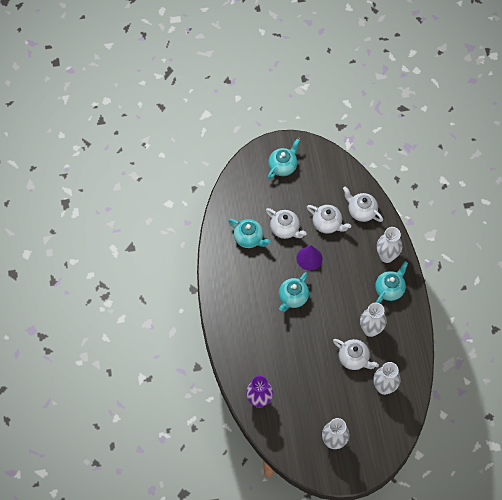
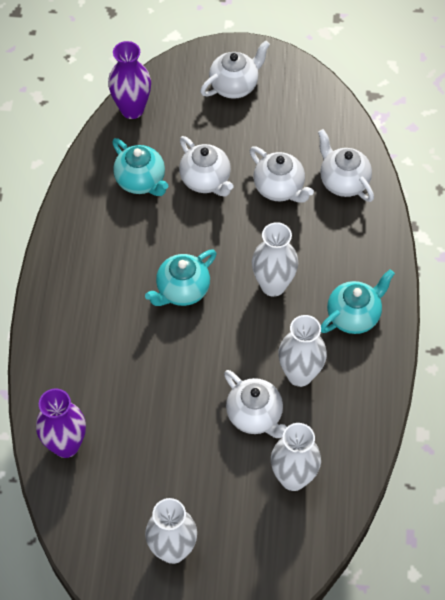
camera: 15 degrees right, 5 degrees down
turquoise teapot [268,139,300,179] -> white teapot [200,40,270,99]
purple cone [297,245,322,270] -> none
white vase [377,227,402,263] -> white vase moved to [252,222,298,297]
none -> purple vase [108,41,151,119]

